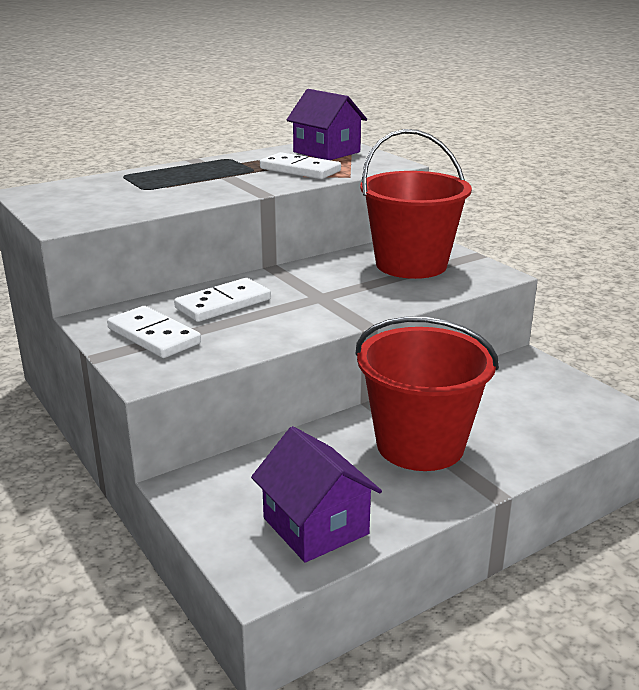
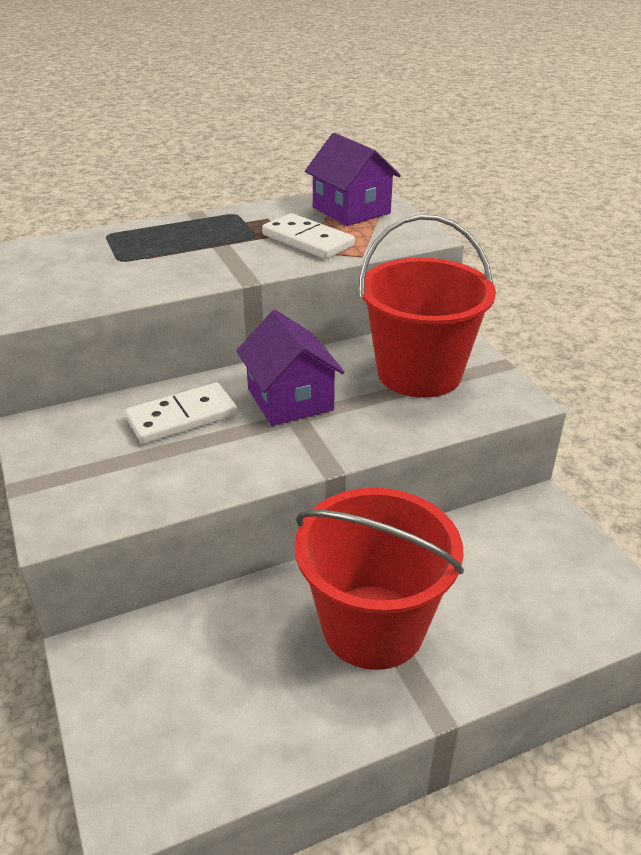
camera: 10 degrees right, 10 degrees up
white domino [107,306,201,358] -> none
purple house [251,426,382,563] -> purple house moved to [236,310,344,426]

